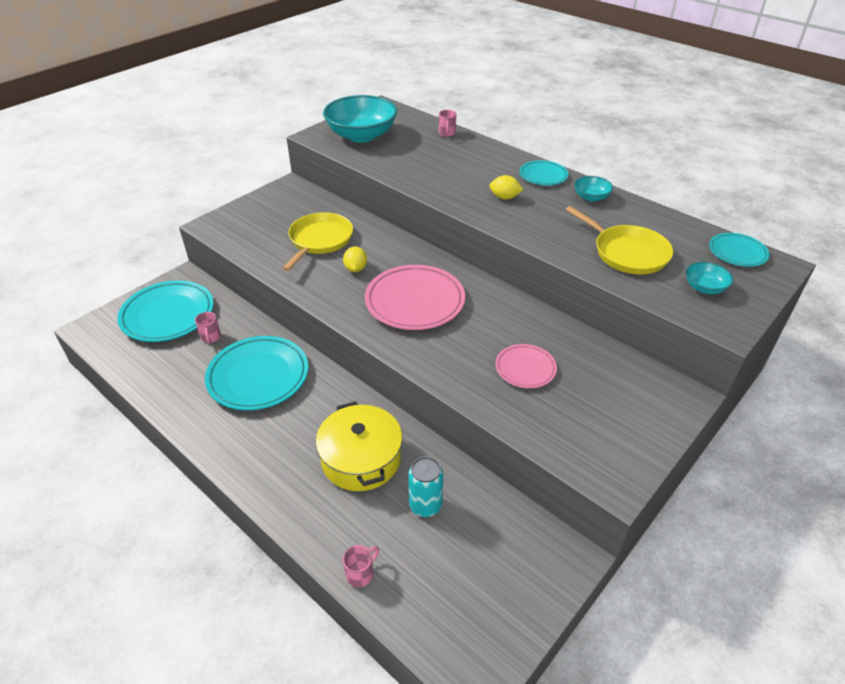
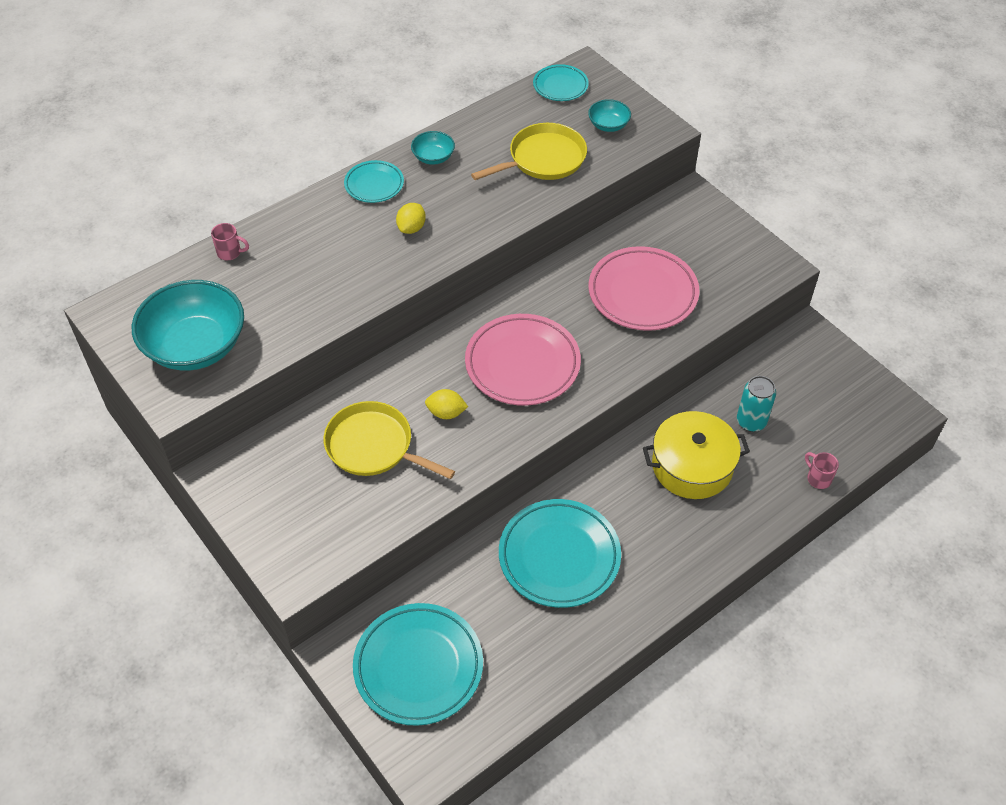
camera: 80 degrees left, 10 degrees up
pink mug [195,312,221,344] -> none
pink plate [495,344,557,388] -> pink plate [588,246,700,331], size x1.83

